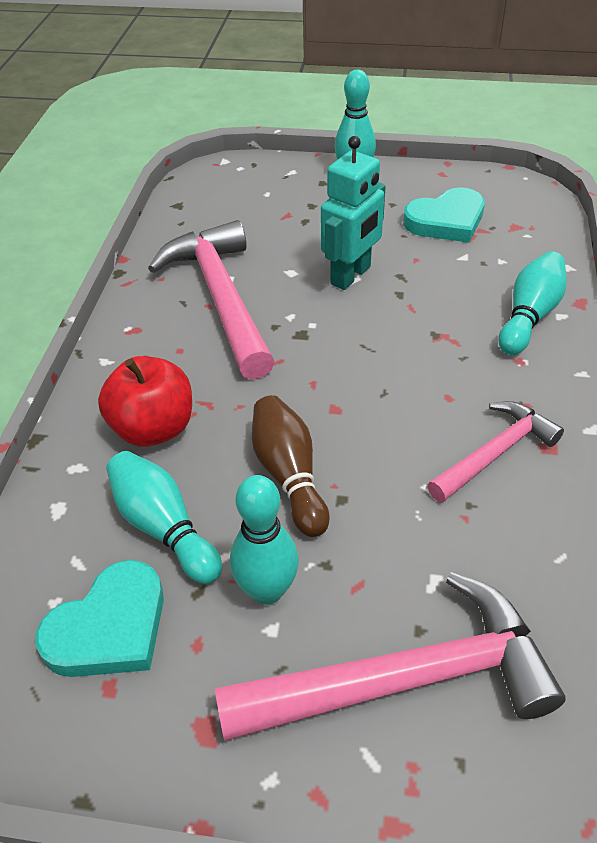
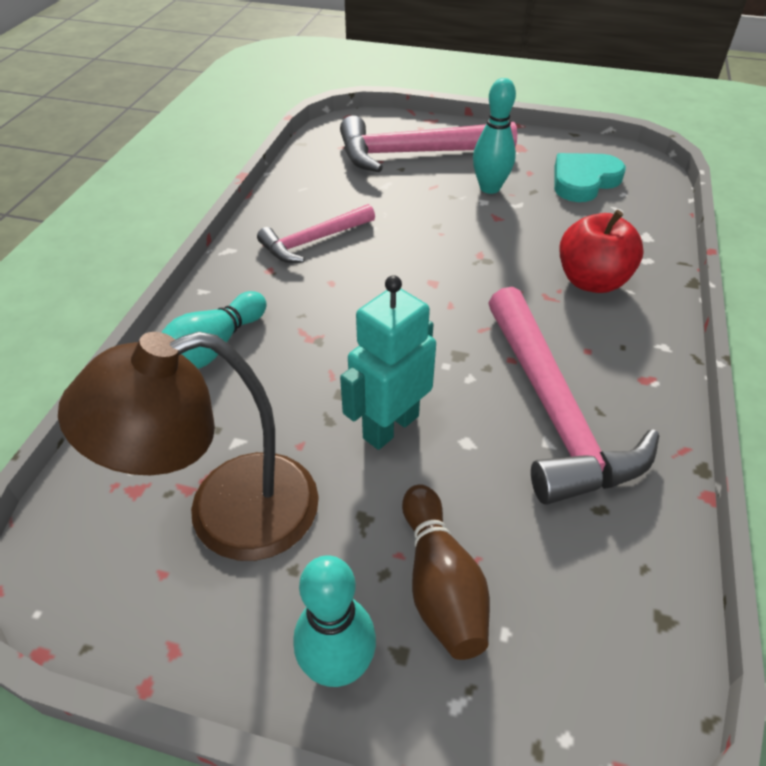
camera: 175 degrees left, 0 degrees up
turquoise bowling pin [106,451,222,584] -> none
brown bowling pin [252,395,330,537] -> brown bowling pin moved to [402,484,490,660]
turquoise heart [403,187,485,243] -> brown lamp [58,332,319,561]

